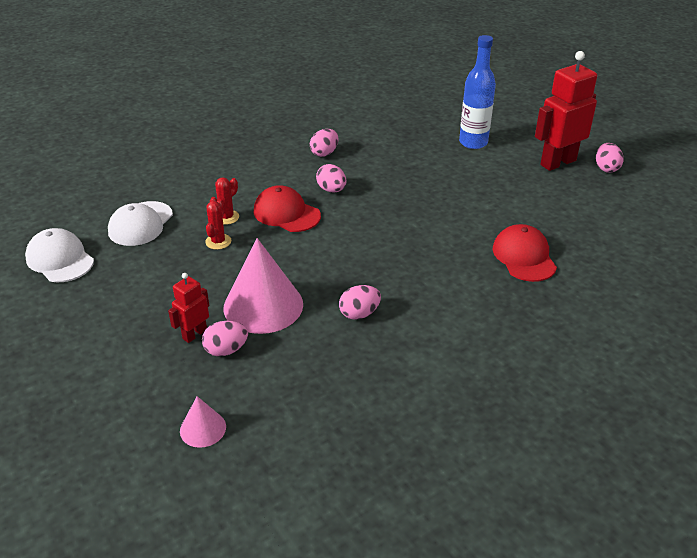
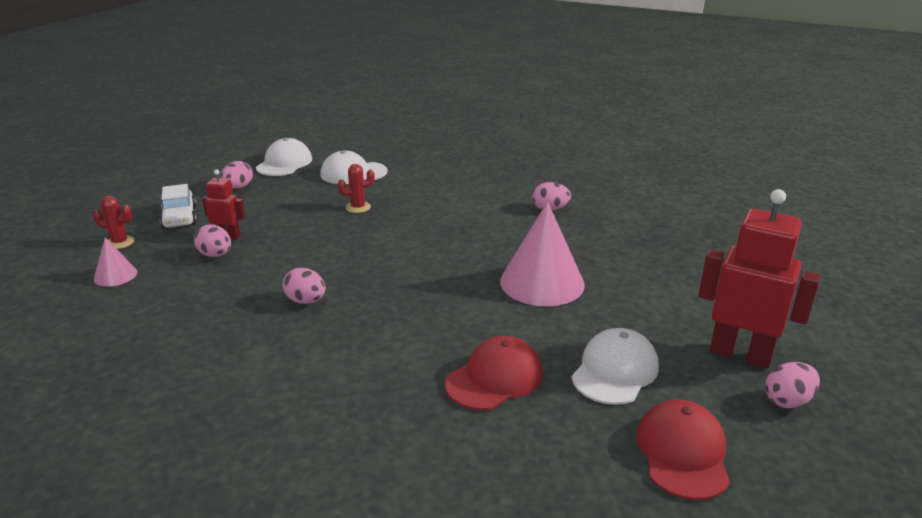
camera: 60 degrees right, 10 degrees down
red cactus [210,177,239,225] -> red cactus moved to [93,196,135,249]
pink cone [224,238,303,334] -> pink cone moved to [500,202,585,306]
red cap [254,185,321,232] -> red cap moved to [636,399,730,500]
pink egg [316,164,346,192] -> pink egg moved to [220,161,253,189]
blue bottle [459,35,496,149] -> none
none -> white car [160,184,197,229]
none -> white cap [572,328,659,405]

